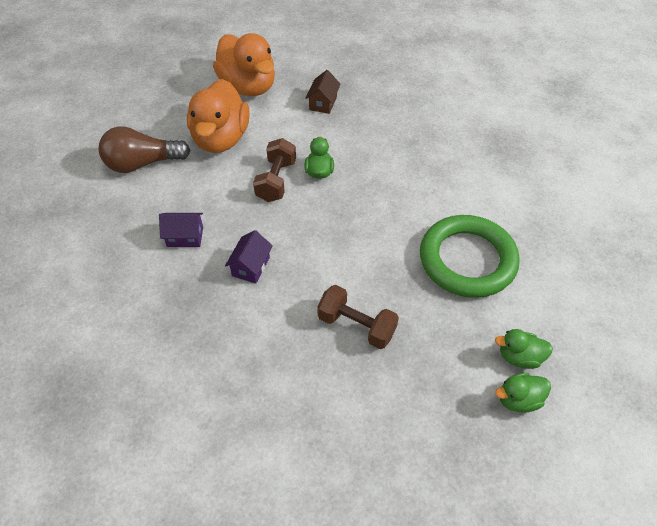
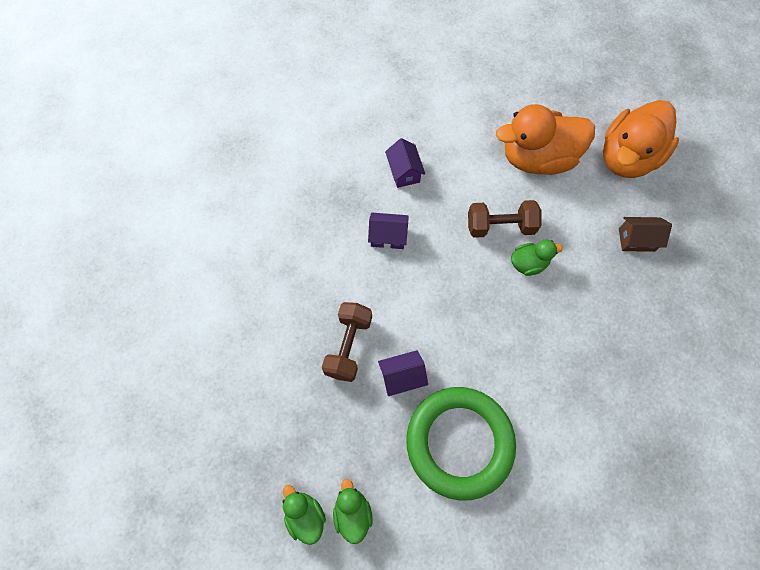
camera: 75 degrees right, 15 degrees up
brown light bulb [98,126,190,173] -> none
none -> purple house [378,350,428,396]

